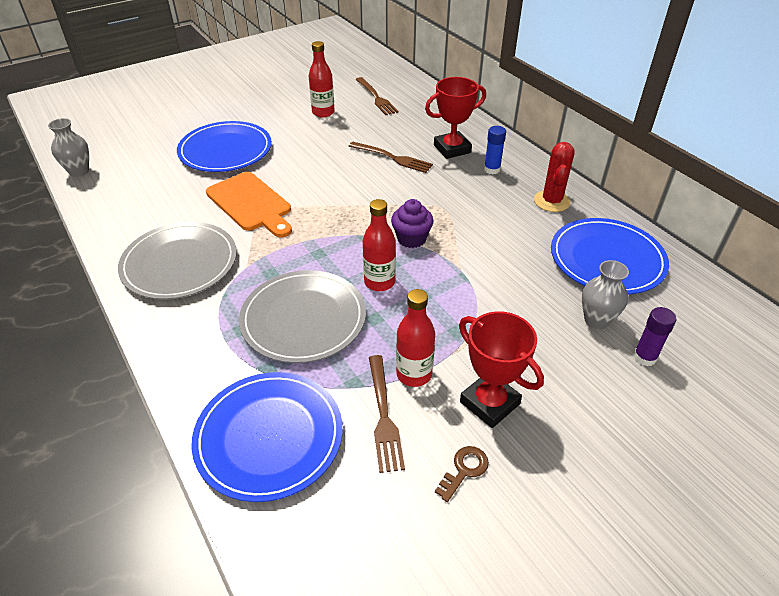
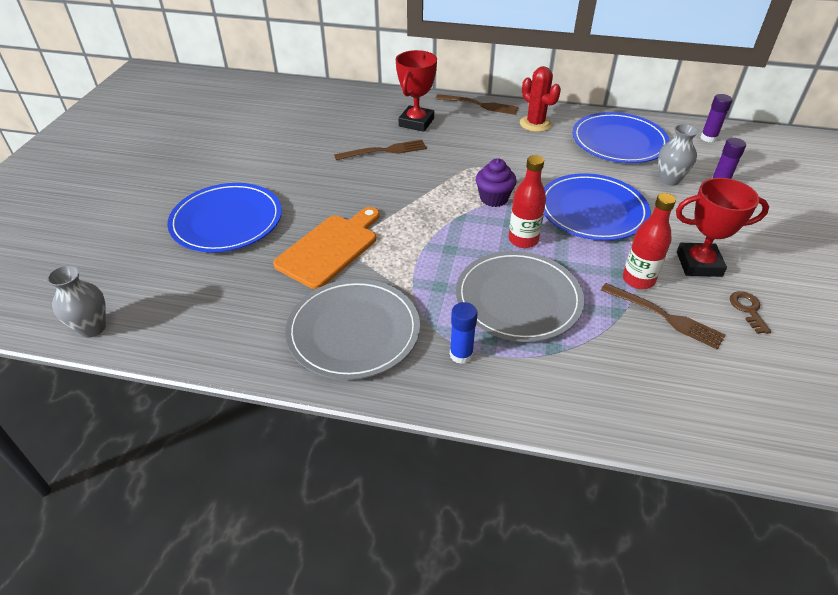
camera: 45 degrees left, 0 degrees up
blue plate [192,372,343,502] -> blue plate moved to [544,173,651,241]
orange cutting board [206,172,292,237] -> orange cutting board turned 60 degrees counterclockwise [273,207,380,289]
red bottle [309,41,335,118] -> none
brown fork [355,77,399,115] -> brown fork moved to [436,94,519,115]
blue glue stick [484,126,506,175] -> blue glue stick moved to [450,302,477,364]
none -> purple glue stick [700,94,732,142]

